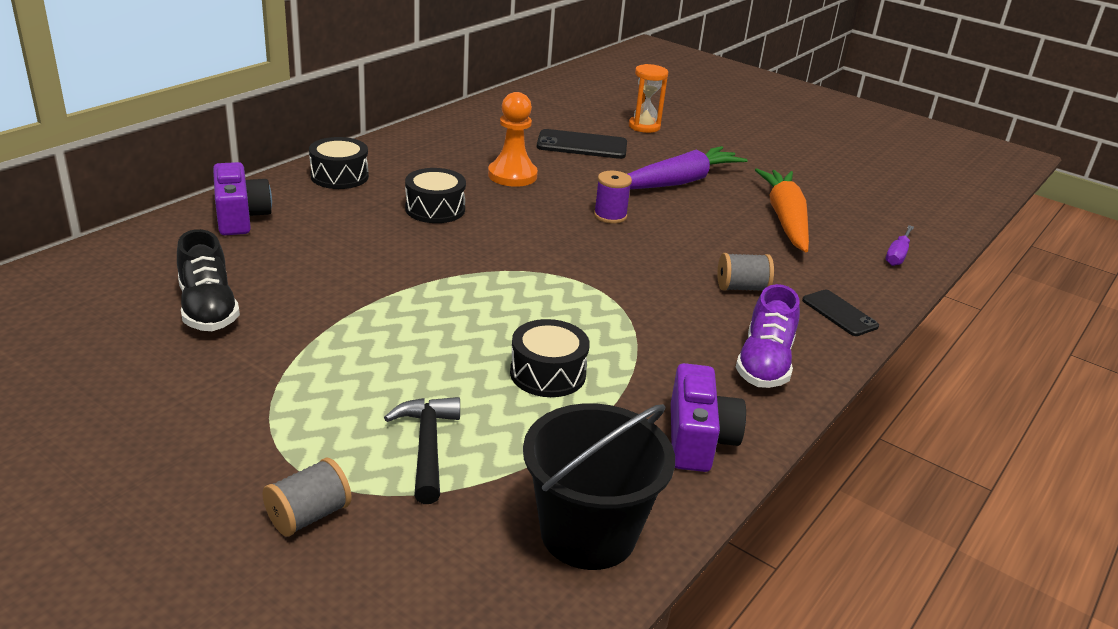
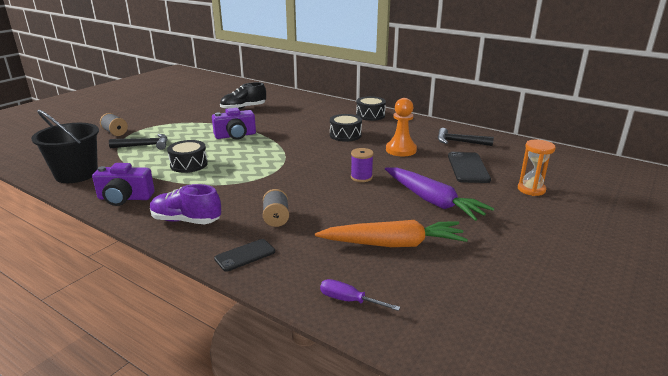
camera: 90 degrees right, 5 degrees down
purple camera [213,162,272,235] -> purple camera moved to [212,108,256,140]
none -> black hammer [438,128,494,146]

